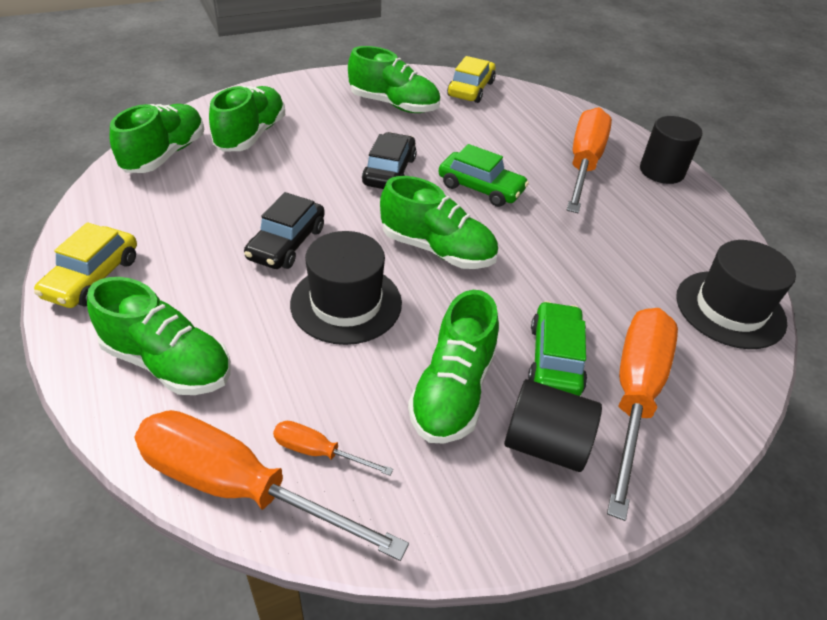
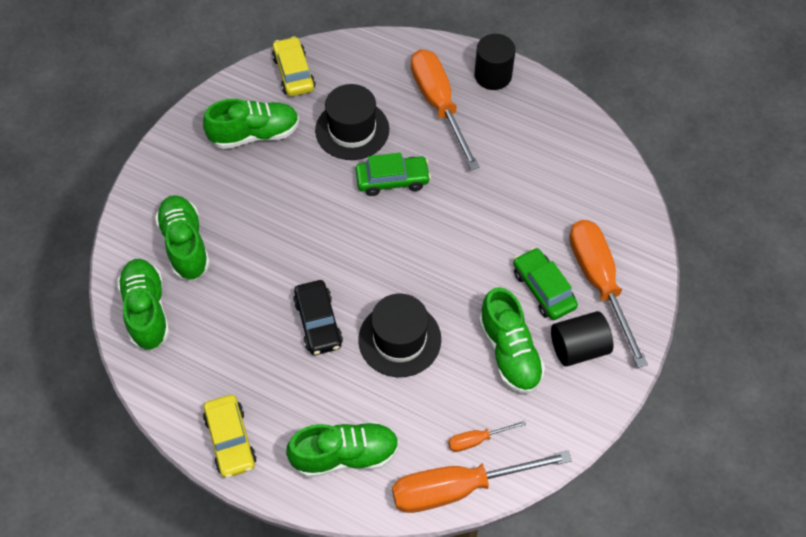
camera: 35 degrees left, 15 degrees up
black car [362,132,417,189] -> none
green shoe [380,176,498,269] -> none
black hat [676,240,796,349] -> black hat moved to [315,84,389,160]

